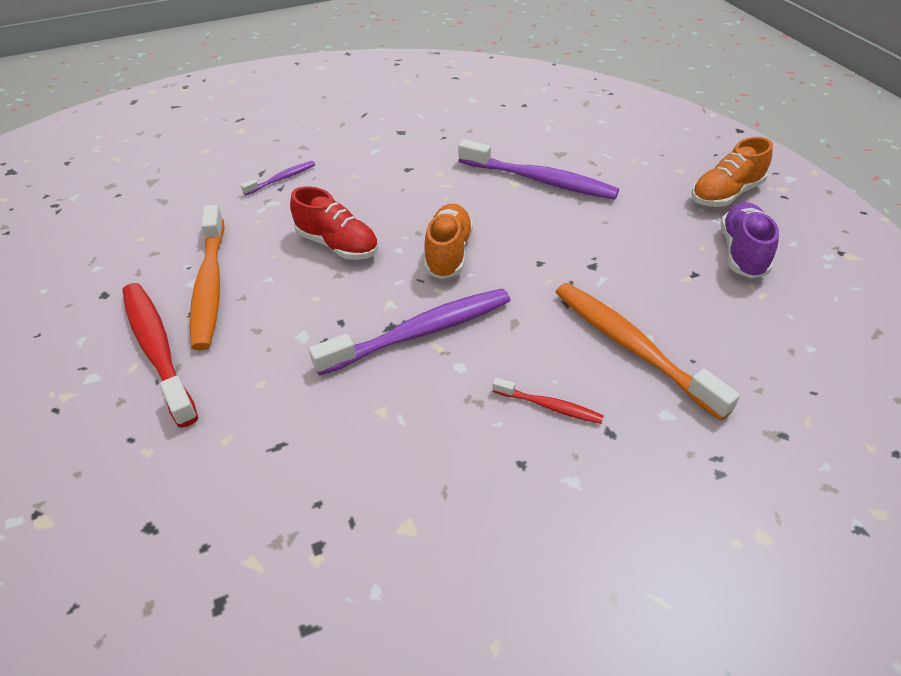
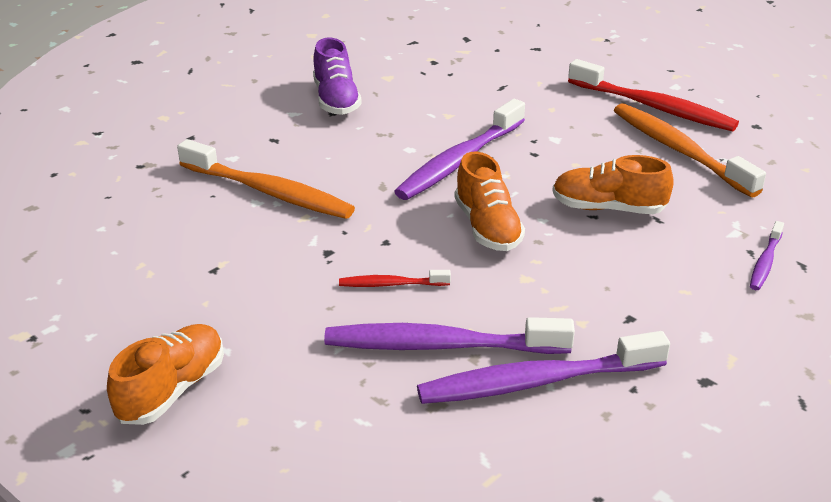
camera: 155 degrees right, 10 degrees down
red shoe [290,186,378,260] -> orange shoe [552,155,674,214]
red toothbrush [492,378,604,424] -> red toothbrush moved to [339,270,451,287]
purple shoe [721,202,779,279] -> purple shoe moved to [313,38,362,115]
none -> purple toothbrush [417,331,670,404]

